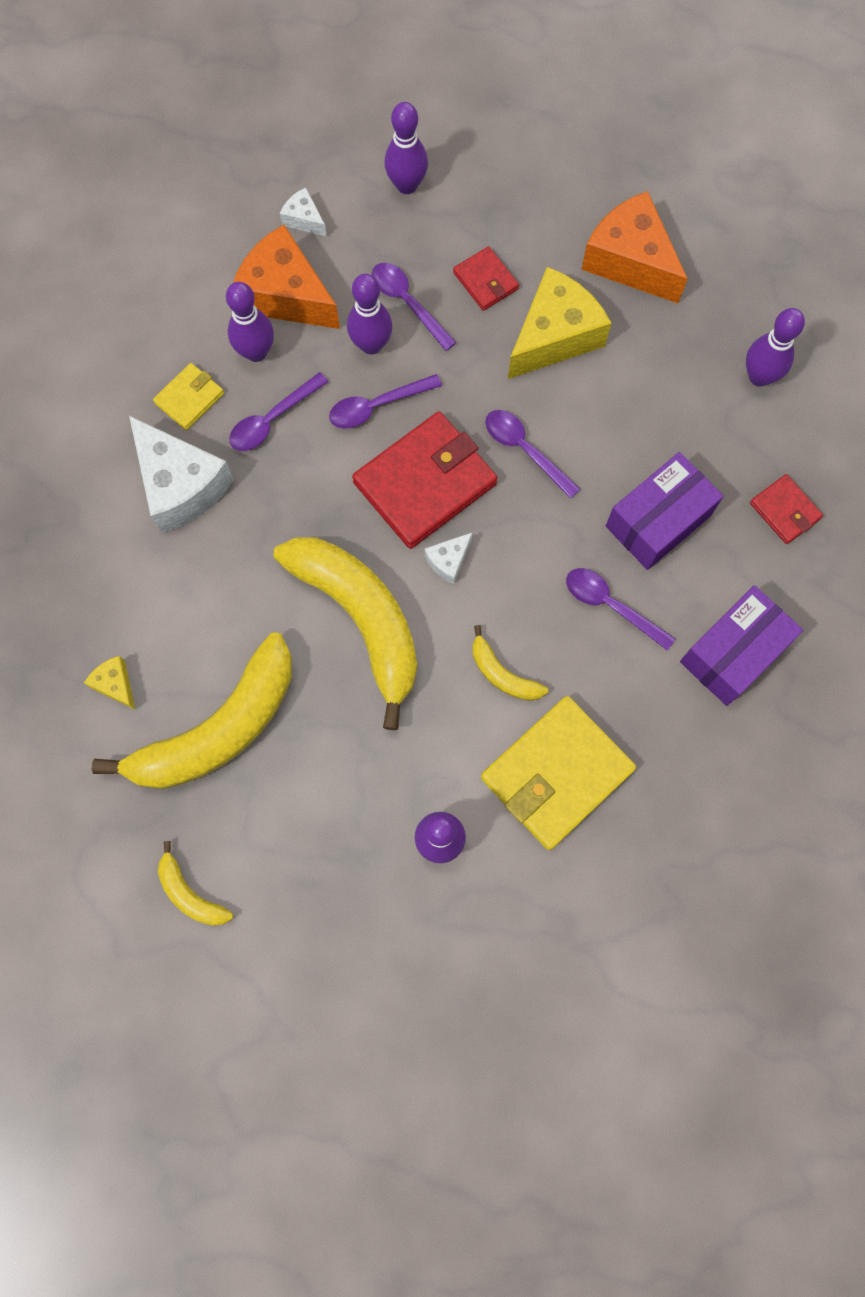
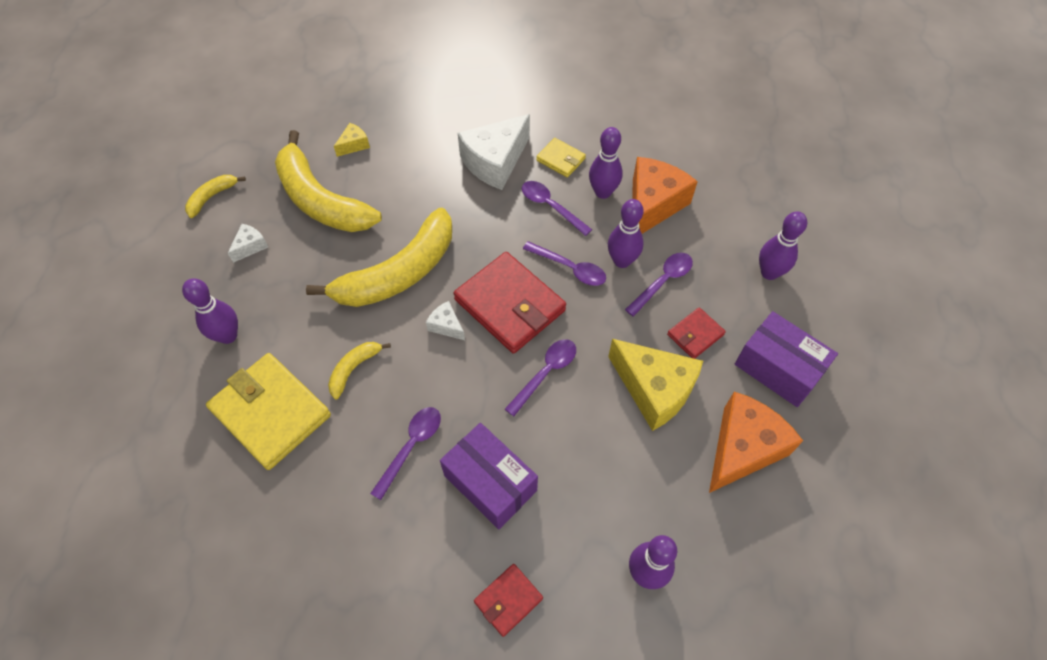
camera: 85 degrees right, 15 degrees down
white cheese [280,188,327,237] -> white cheese moved to [228,224,268,263]
purple spoon [329,374,442,429] -> purple spoon turned 150 degrees clockwise [523,241,606,286]
purple box [680,585,803,706] -> purple box moved to [735,311,838,407]

